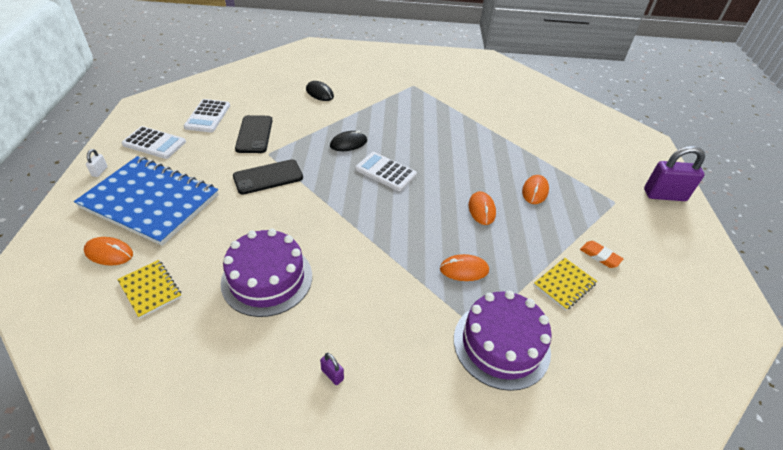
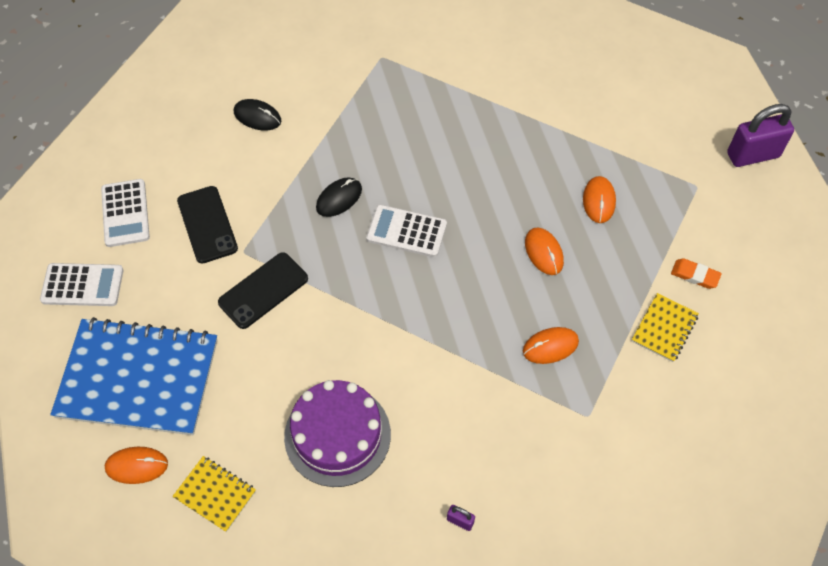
camera: 15 degrees left, 15 degrees up
white padlock [86,149,108,177] -> none
purple cake [454,290,552,391] -> none

